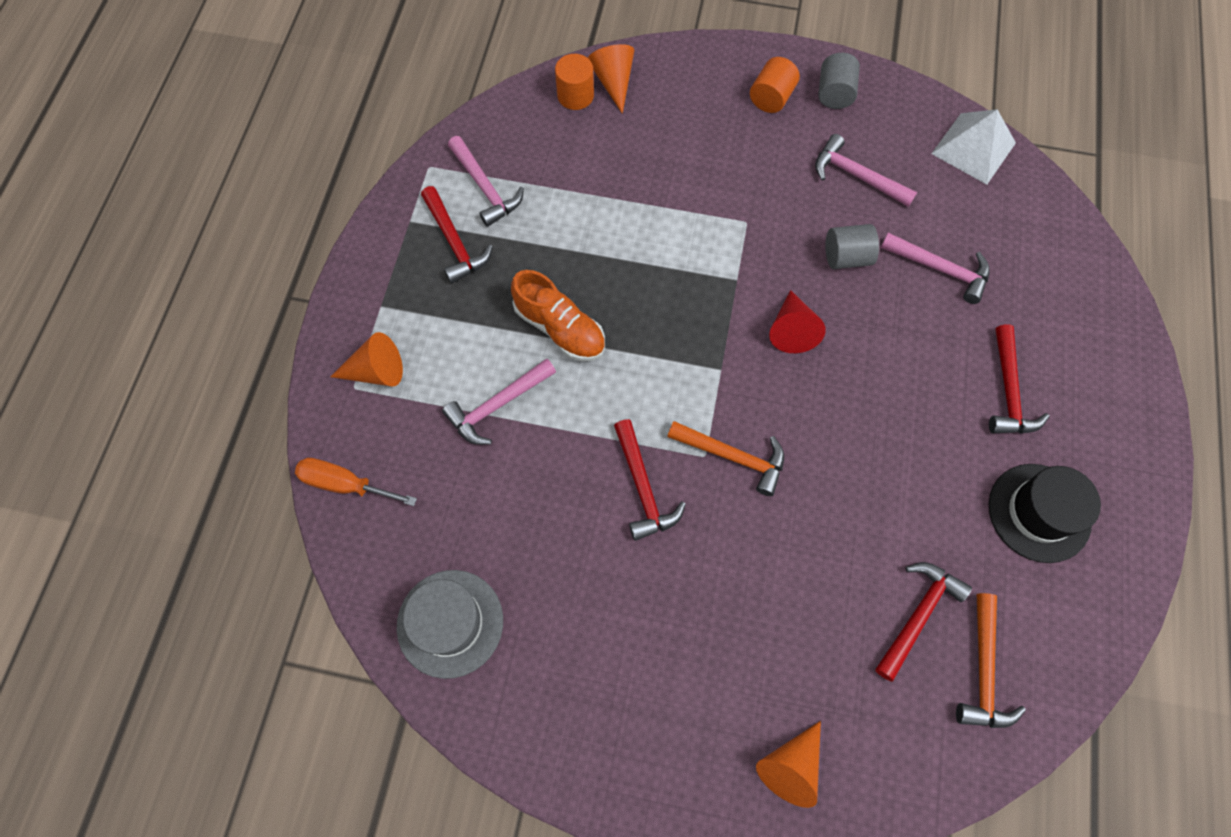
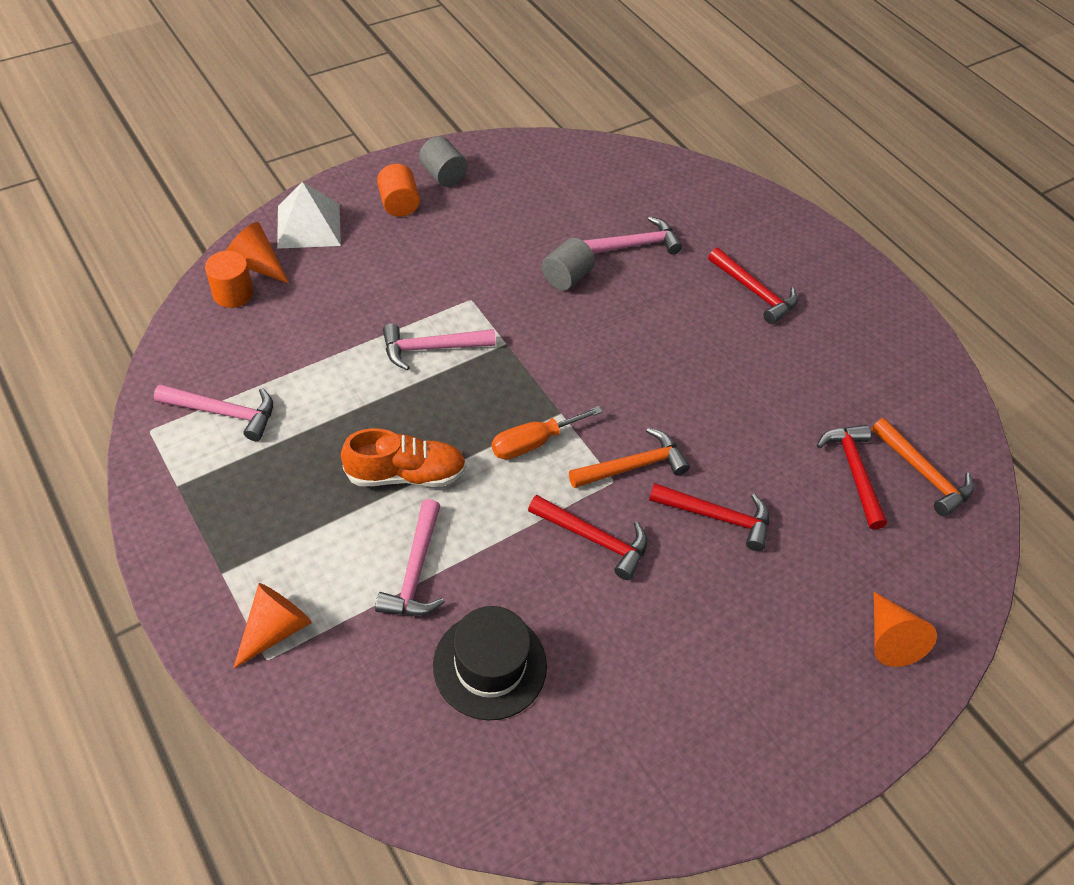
camera: 50 degrees left, 15 degrees down
orange screwdriver [295,458,417,506] -> orange screwdriver moved to [491,406,603,460]
grey hat [397,570,503,679] -> none
red hammer [421,186,493,284] -> red hammer moved to [649,483,769,551]
red cone [769,290,826,353] -> none
pink hammer [815,134,917,207] -> pink hammer moved to [383,324,496,370]
white pyramid [931,109,1016,185] -> white pyramid moved to [277,182,341,249]
black hat [989,464,1101,563] -> black hat moved to [433,606,547,720]

